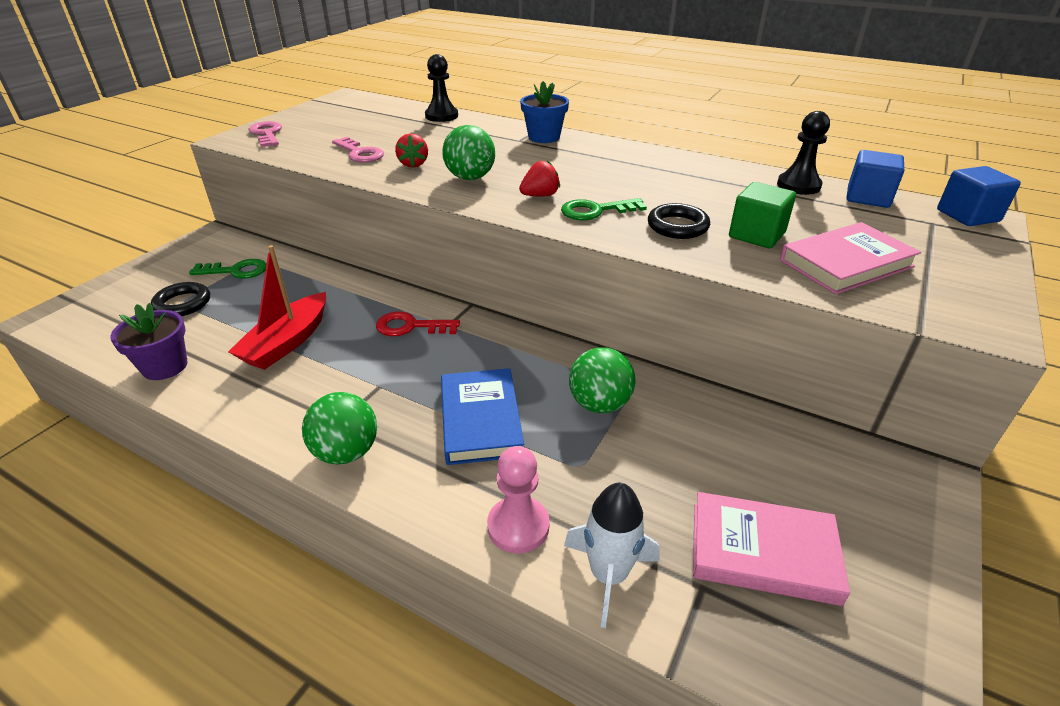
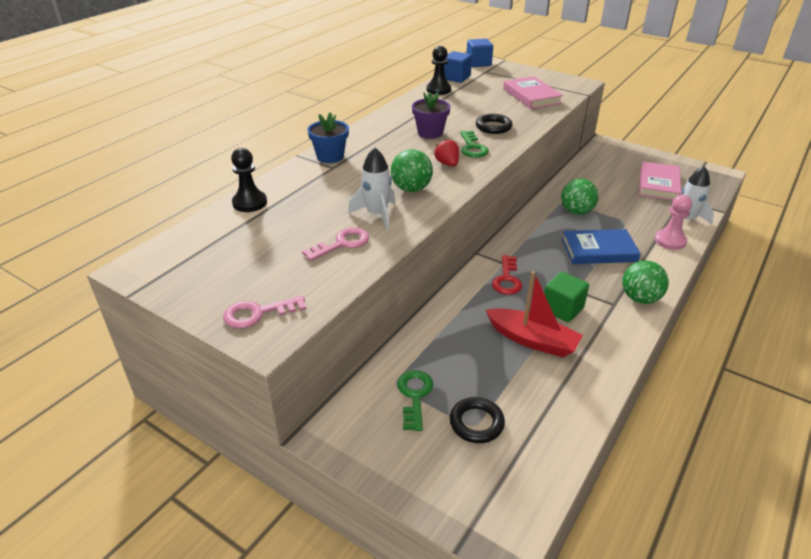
camera: 85 degrees left, 0 degrees up
purple flower pot [110,303,188,380] -> purple flower pot moved to [412,92,450,139]
red strawberry [395,133,428,168] -> white rocket [348,147,395,230]
green cube [729,182,796,248] -> green cube moved to [544,272,589,322]

